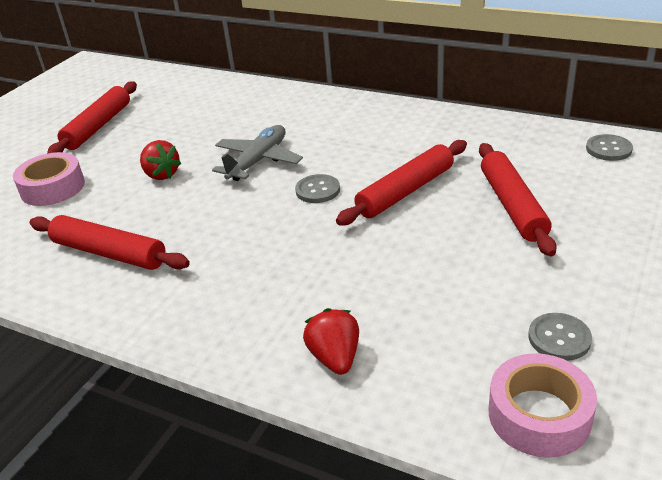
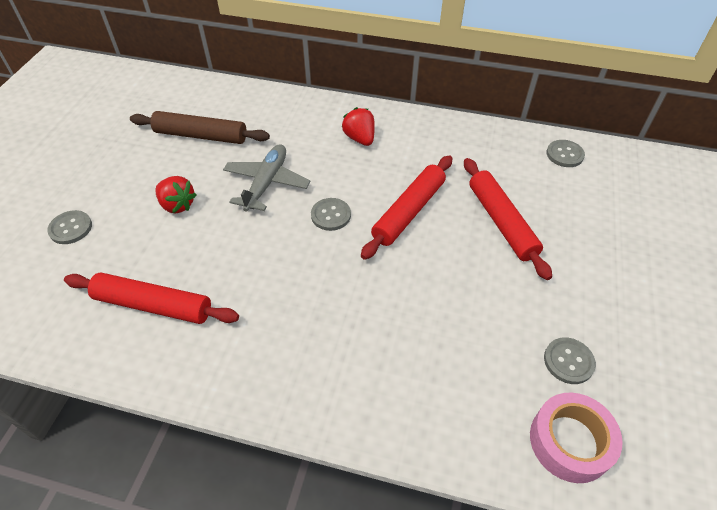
camera: 15 degrees left, 15 degrees up
pink tape [13,152,85,206] -> grey button [47,210,92,244]
red rolling pin [47,81,137,153] -> none
red strawberry [303,308,359,375] -> red strawberry moved to [342,107,375,146]
none -> brown rolling pin [130,111,270,144]

